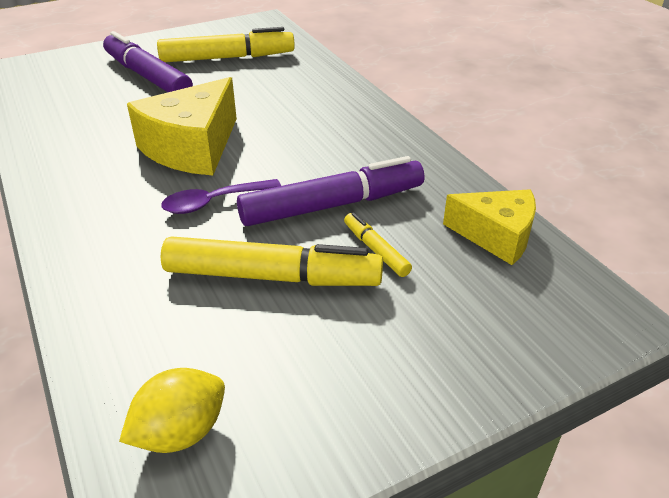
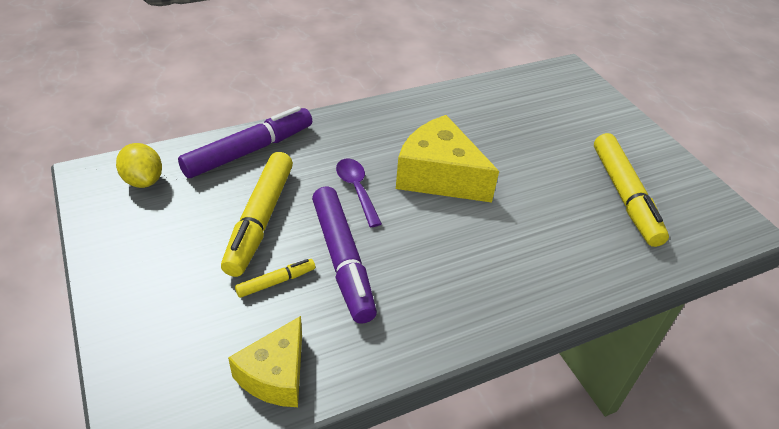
camera: 90 degrees right, 5 degrees up
purple marker [103,31,193,92] -> purple marker moved to [178,106,312,178]

